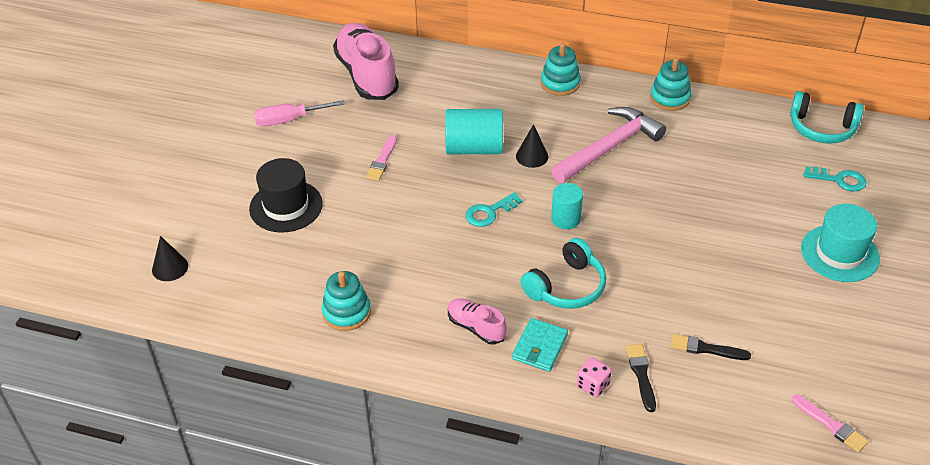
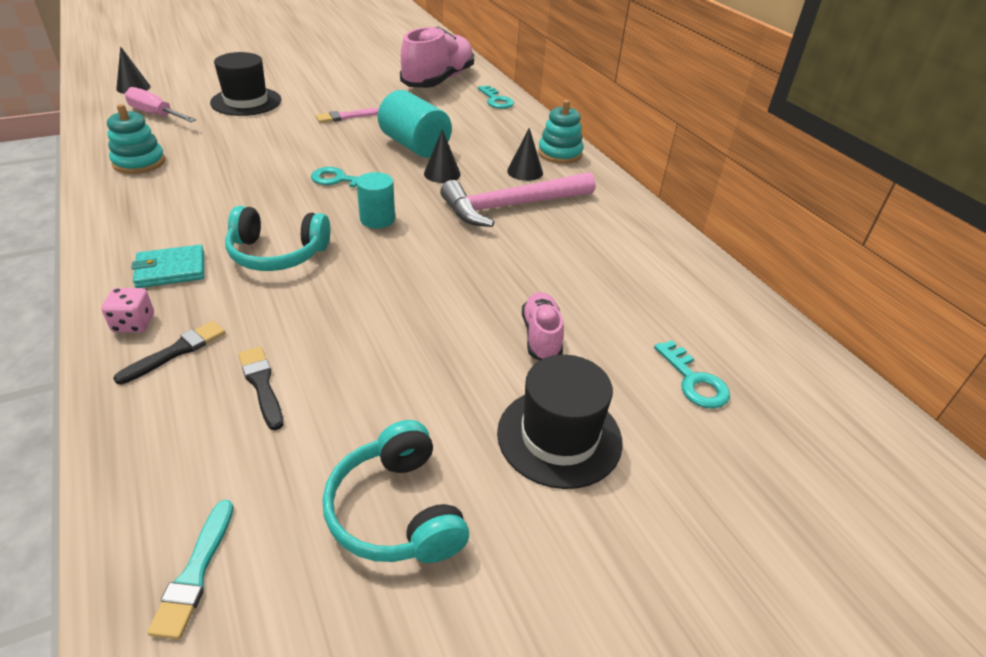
camera: 45 degrees right, 5 degrees down
pink screwdriver [254,100,345,126] -> pink screwdriver moved to [125,87,196,122]
pink shoe [448,298,506,345] -> pink shoe moved to [522,292,564,360]
pink hammer [551,107,666,183] -> pink hammer turned 150 degrees clockwise [440,172,595,227]
turquoise stacking toy [650,58,692,111] -> none
turquoise headphones [790,91,864,144] -> turquoise headphones moved to [323,420,469,563]
pink brush [792,394,869,453] -> turquoise brush [147,500,234,639]
turquoise hat [801,204,880,282] -> black hat [497,355,623,489]
none -> turquoise key [478,85,514,109]
none -> black cone [507,128,543,181]

